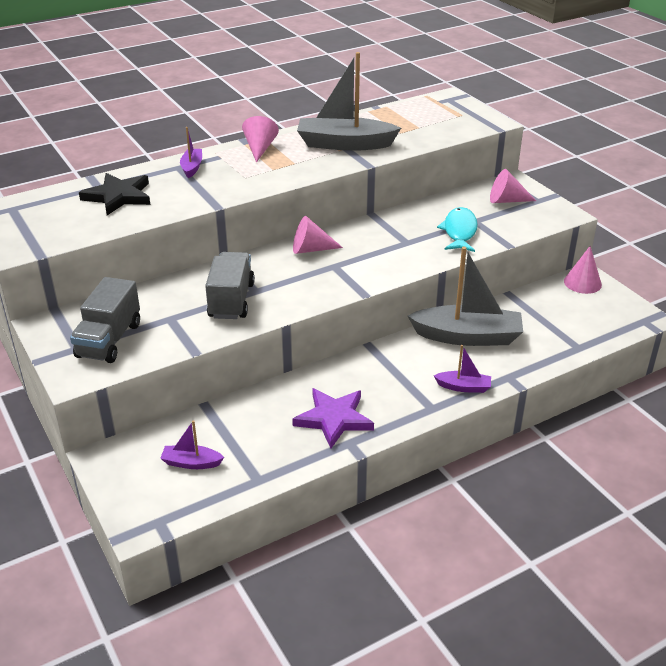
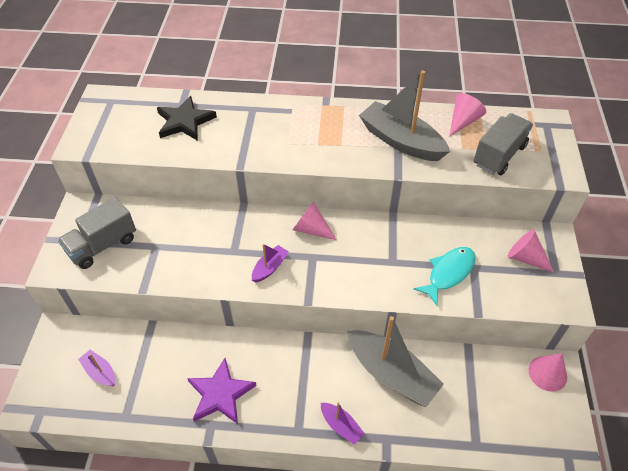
camera: 35 degrees right, 15 degrees up
purple boat [180,127,202,178] -> purple boat moved to [252,244,289,282]
grey truck [205,252,255,319] -> grey truck moved to [474,113,533,175]
pink cone [242,116,279,162] -> pink cone moved to [449,93,486,137]

